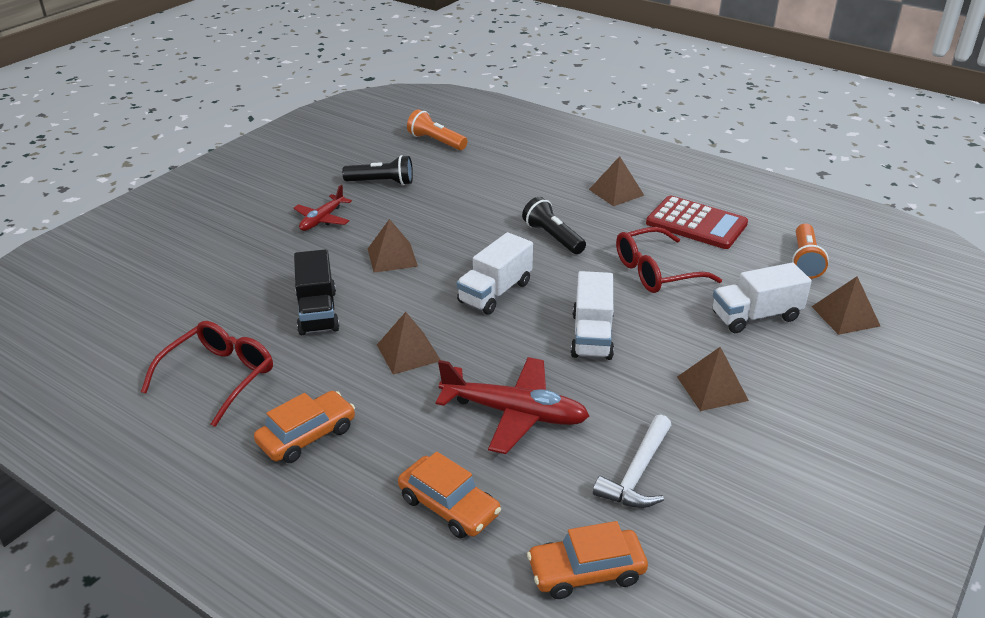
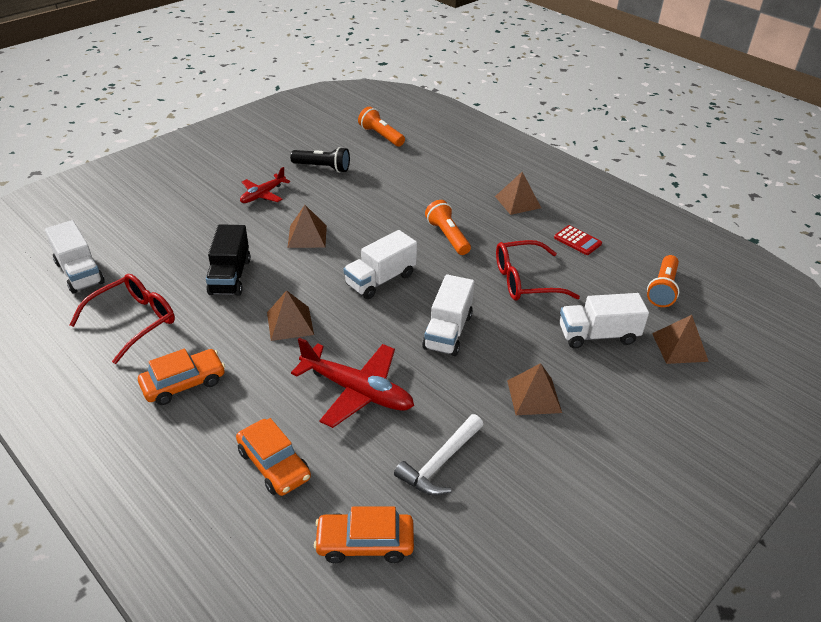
camera: 10 degrees right, 5 degrees up
black flashlight [522,197,586,254] -> orange flashlight [425,200,471,255]
red calculator [646,195,748,249] -> red calculator [554,225,602,255], size x0.53
none -> white truck [45,220,105,294]

